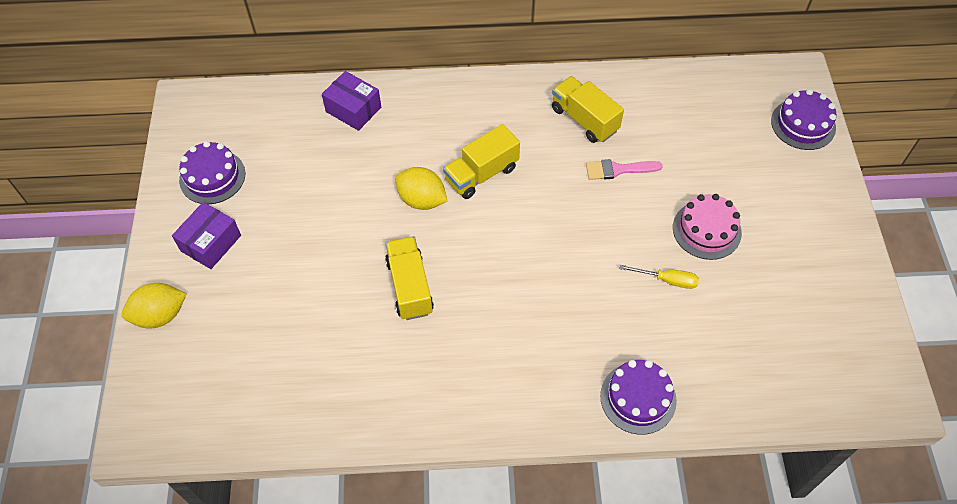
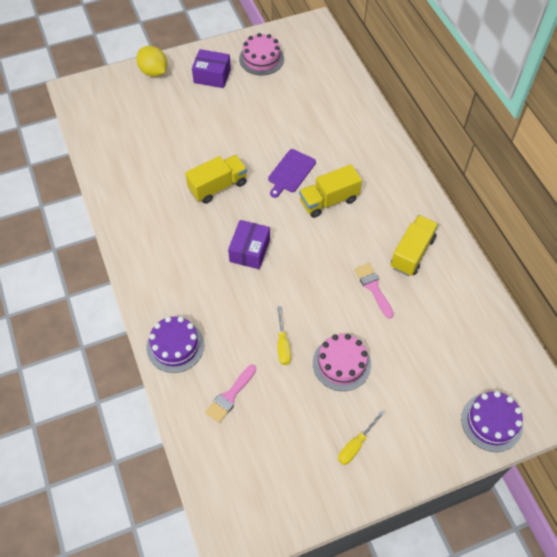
camera: 70 degrees right, 0 degrees up
purple cake [179,141,245,204] -> pink cake [239,33,284,75]
purple box [322,71,381,131] -> purple box moved to [228,220,270,269]
yellow lemon [395,167,448,210] -> purple cutting board [268,149,316,198]
yellow truck [443,124,520,199] -> yellow truck turned 60 degrees counterclockwise [299,164,362,218]
none -> pink brush [205,365,256,423]
none -> yellow screwdriver [338,410,385,465]

